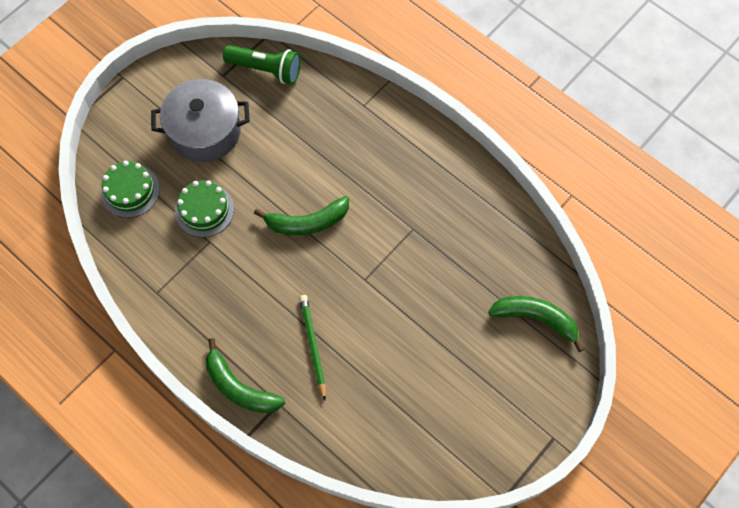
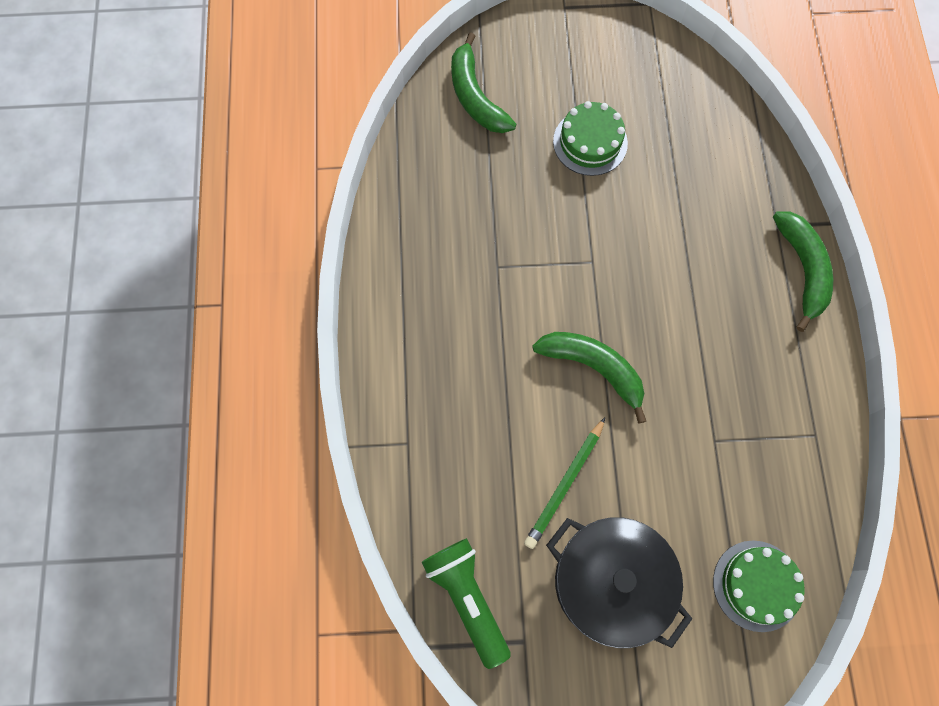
camera: 135 degrees left, 5 degrees up
grey pot [151,79,250,162] -> black pot [546,517,693,648]
green cake [175,180,234,237] -> green cake moved to [553,101,628,176]
green pencil [299,295,326,401] -> green pencil moved to [524,418,605,549]

